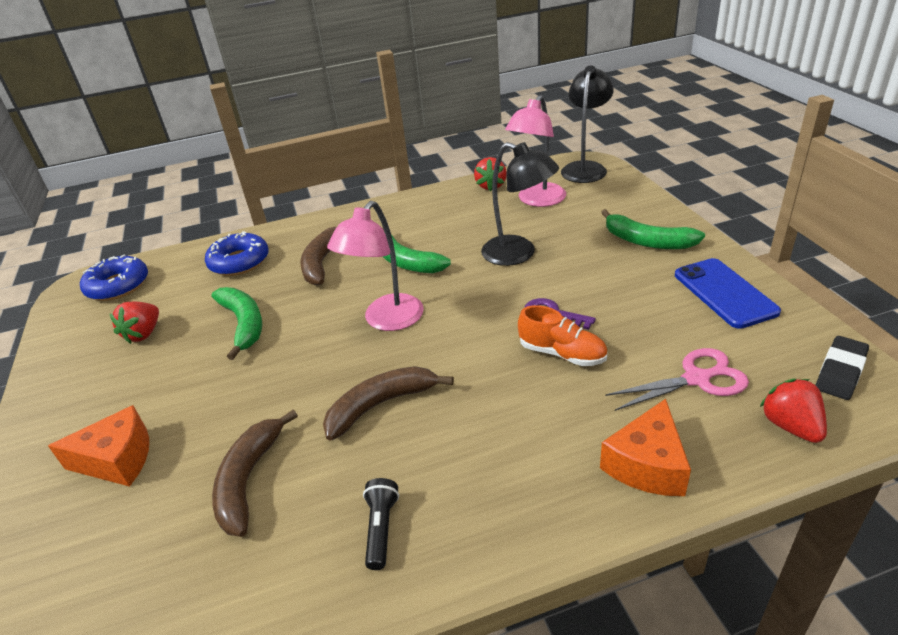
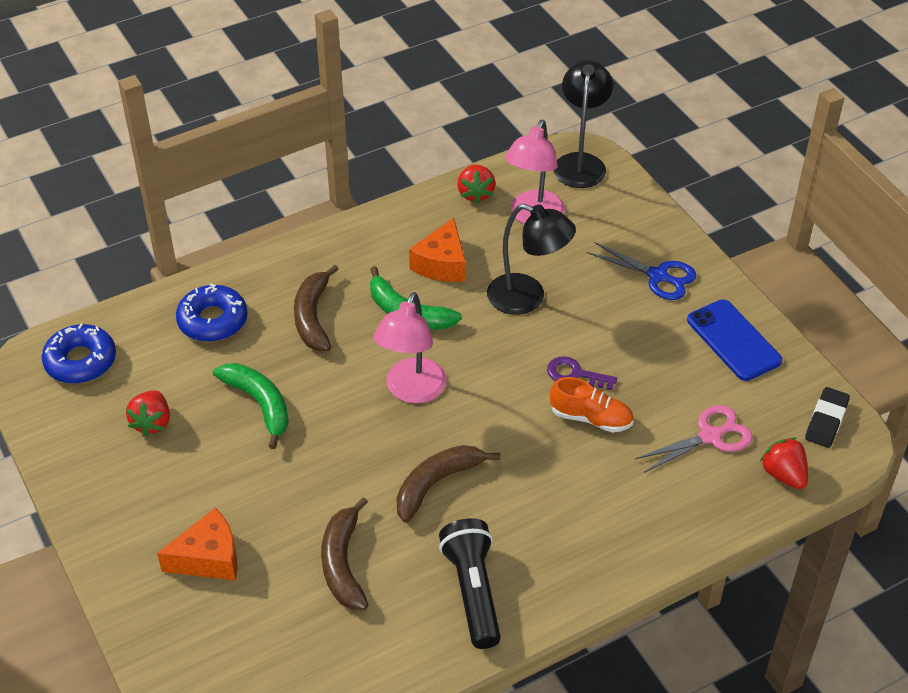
camera: 15 degrees left, 10 degrees up
black flashlight [363,478,399,570] -> black flashlight [439,518,501,649], size x1.84
orange cheese [600,399,691,496] -> orange cheese moved to [409,218,466,282]
green banana [601,209,705,249] -> blue scissors [587,242,696,300]

